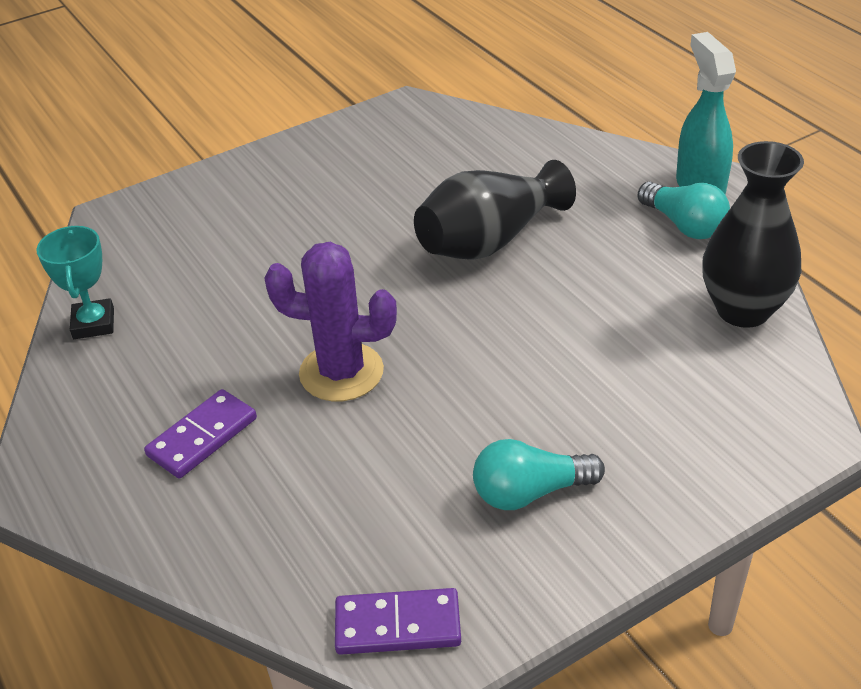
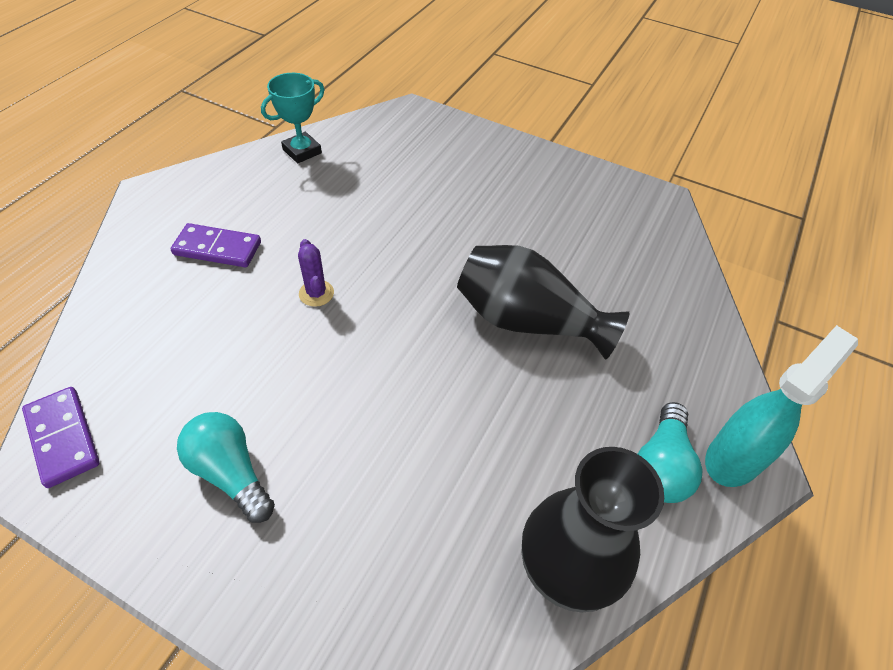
camera: 55 degrees right, 10 degrees up
purple cactus [264,242,397,401] -> purple cactus [298,239,334,307], size x0.50

